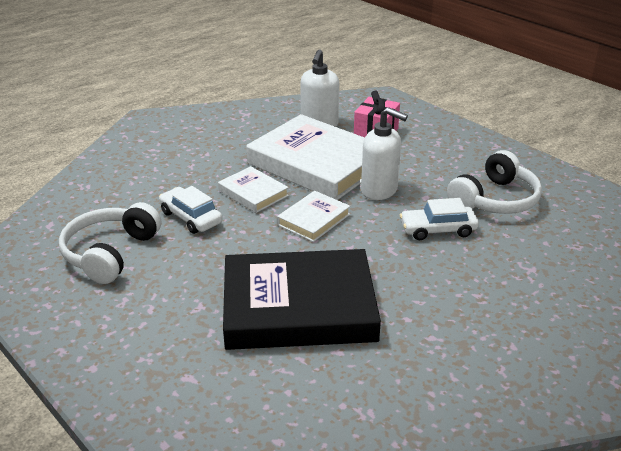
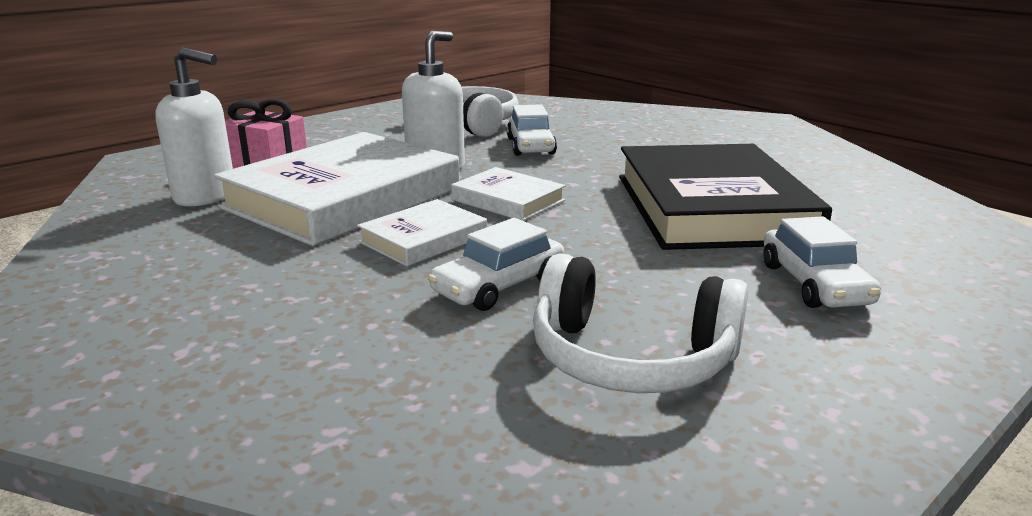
camera: 90 degrees left, 10 degrees down
none -> white car [763,216,881,308]

